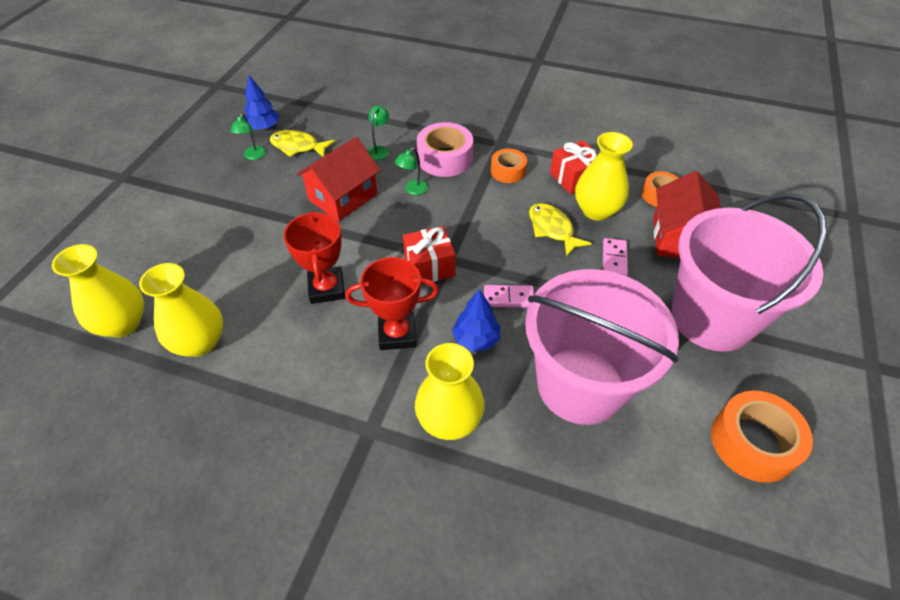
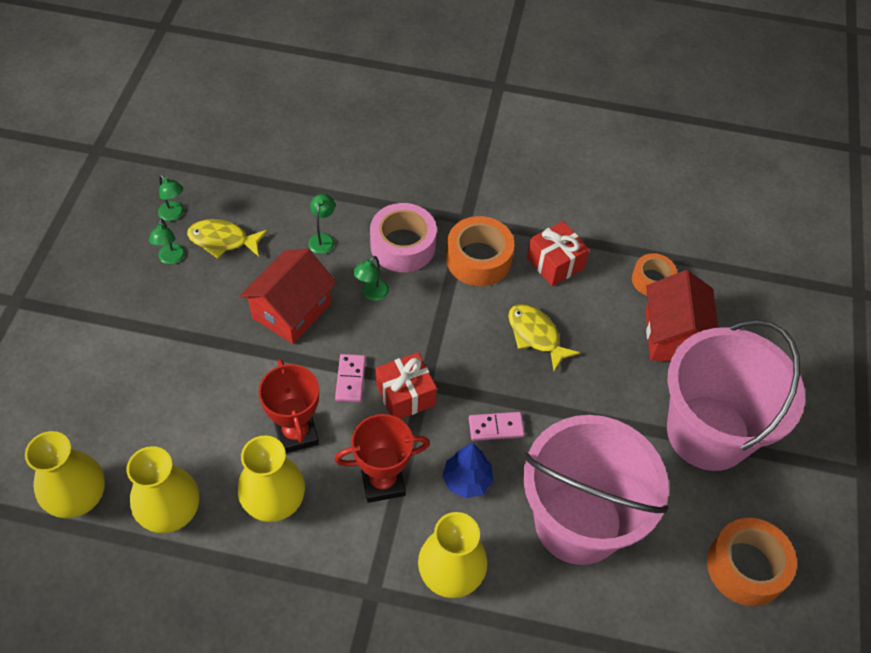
camera: 10 degrees left, 5 degrees up
blue tree [244,74,280,131] -> green lamp [158,175,184,221]
orange tape [491,149,527,183] -> orange tape [446,216,514,286], size x1.61
yellow vase [575,132,633,220] -> yellow vase moved to [238,436,305,522]
pink domino [603,238,628,276] -> pink domino moved to [335,354,366,402]

